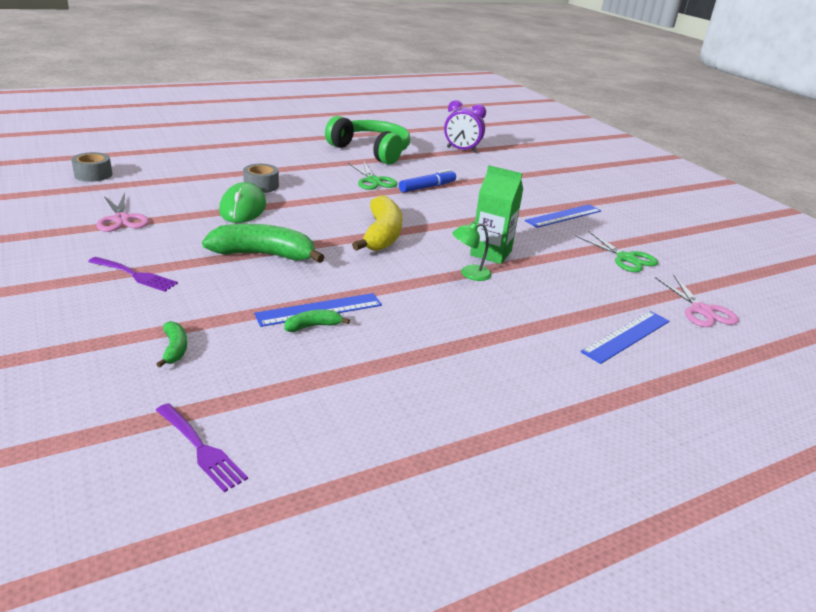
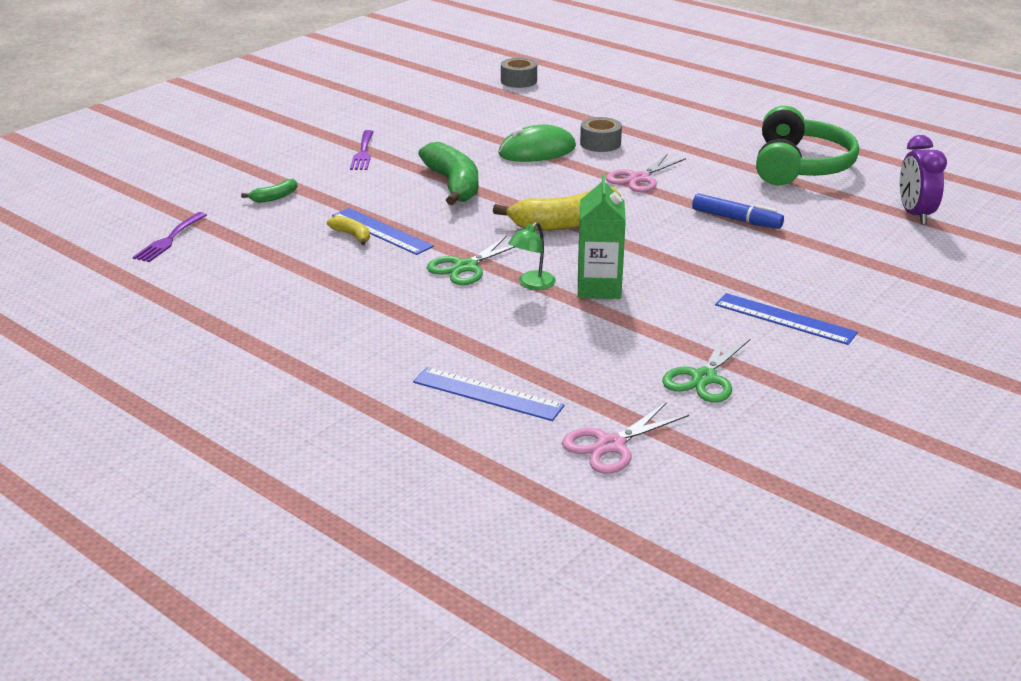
camera: 70 degrees right, 0 degrees up
pink scissors [96,193,149,232] -> pink scissors moved to [606,154,686,192]
green banana [284,310,350,332] -> yellow banana [327,216,370,245]
green scissors [348,161,397,190] -> green scissors moved to [427,236,515,285]
green lamp [452,222,492,281] -> green lamp turned 105 degrees counterclockwise [508,222,556,290]

